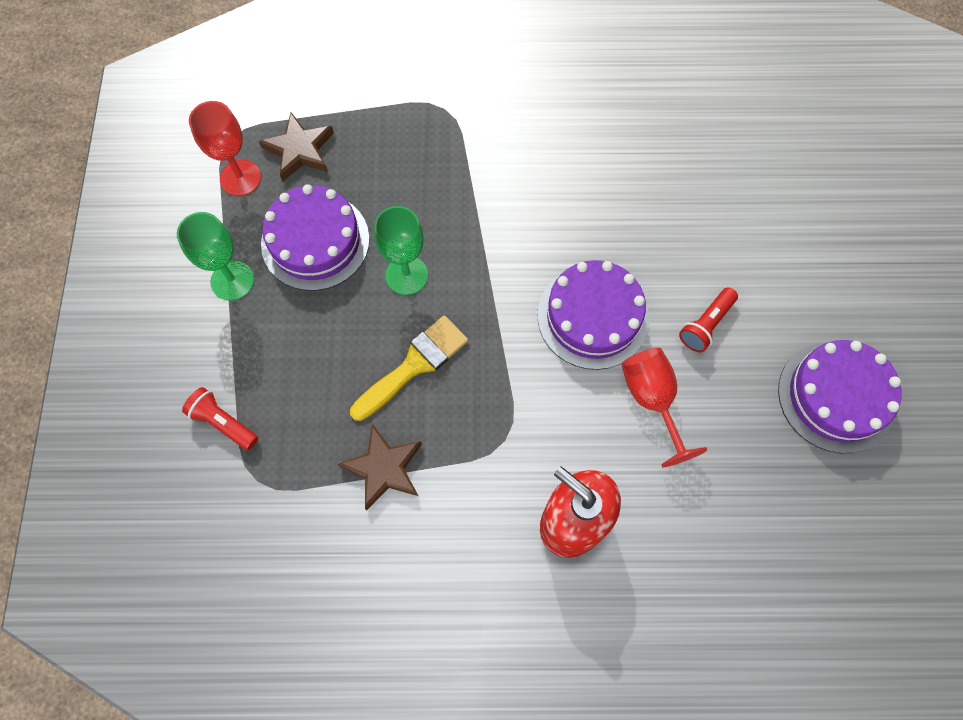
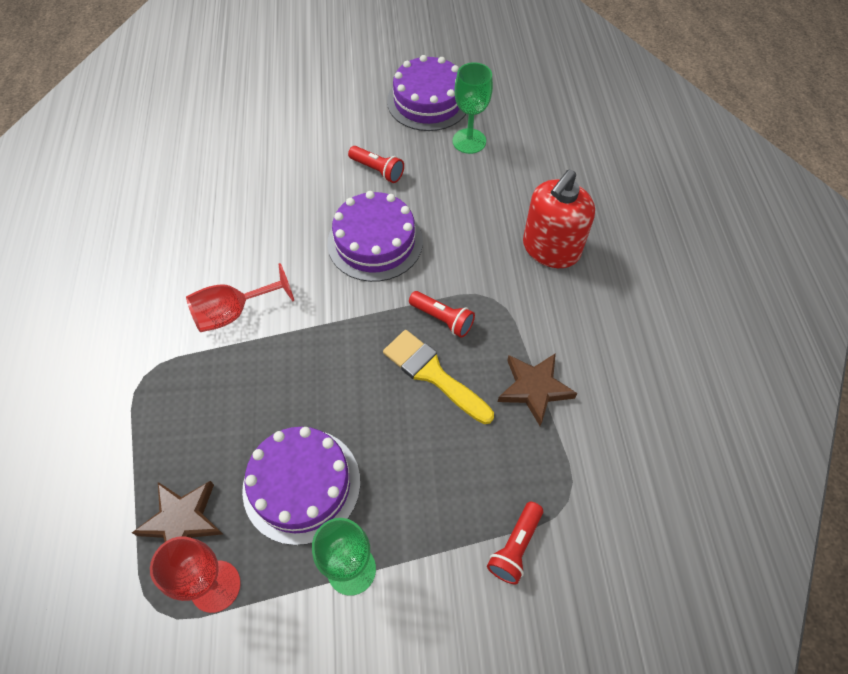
camera: 95 degrees left, 10 degrees down
green goblet [374,206,428,295] -> green goblet moved to [452,62,493,154]
red goblet [621,348,707,468] -> red goblet moved to [186,263,294,332]
none -> red flashlight [409,291,475,338]

